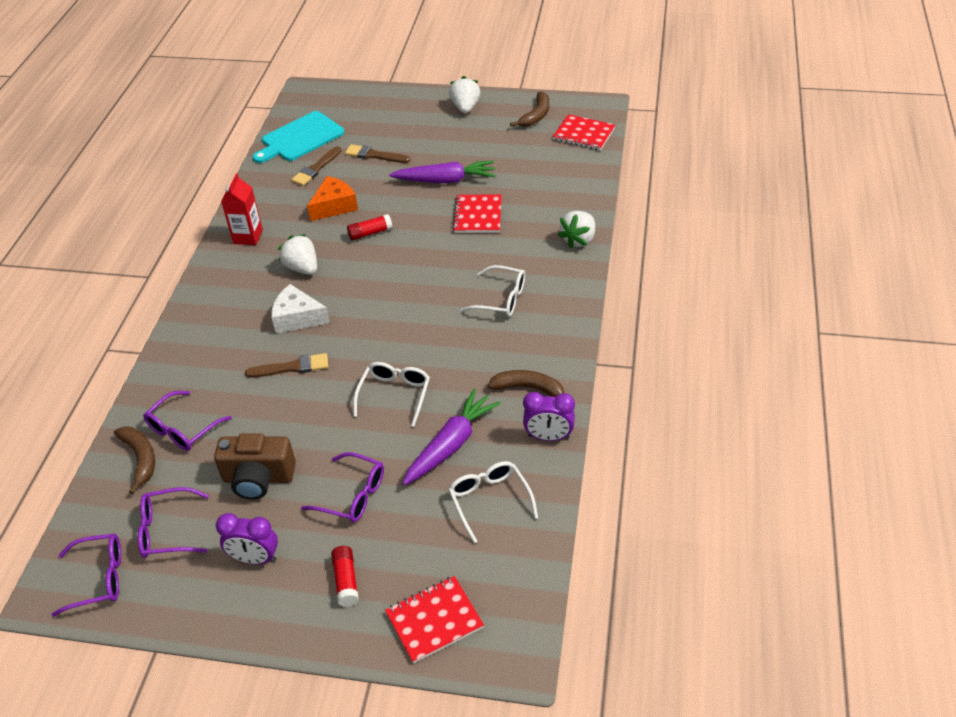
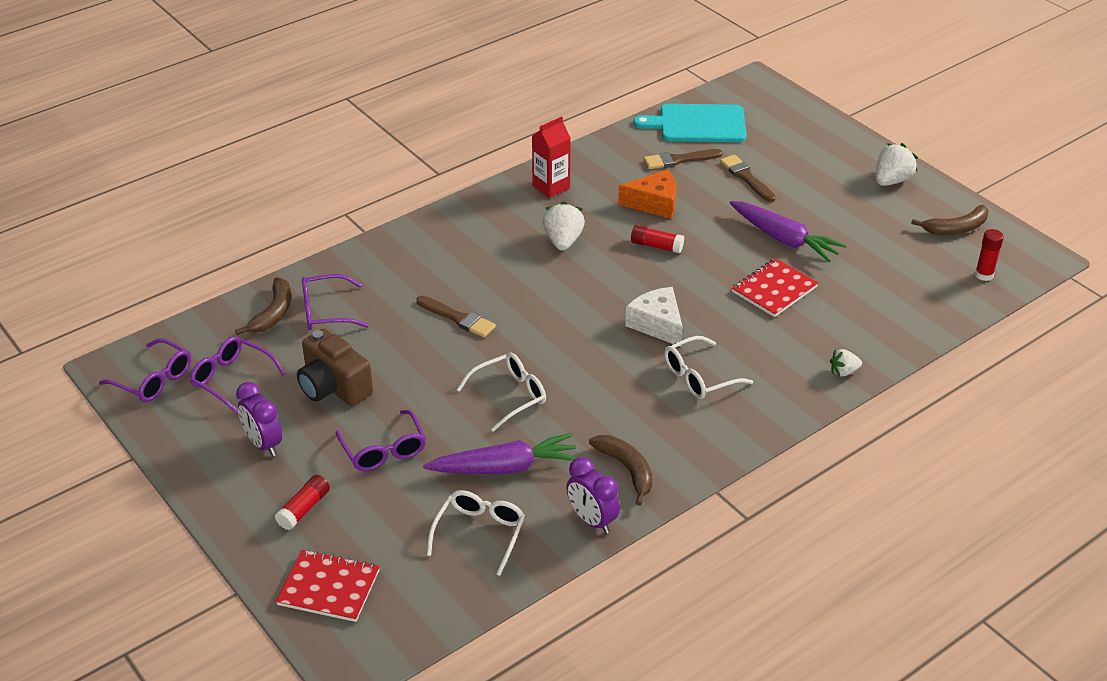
camera: 40 degrees right, 5 degrees down
white cheese [272,284,330,333] -> white cheese moved to [625,287,683,347]
white glasses [460,265,525,317] -> white glasses turned 90 degrees clockwise [665,336,753,399]
red notebook [553,114,615,150] -> red glue stick [975,229,1004,281]
white strawberry [558,211,595,248] -> white strawberry [830,349,862,376], size x0.59

